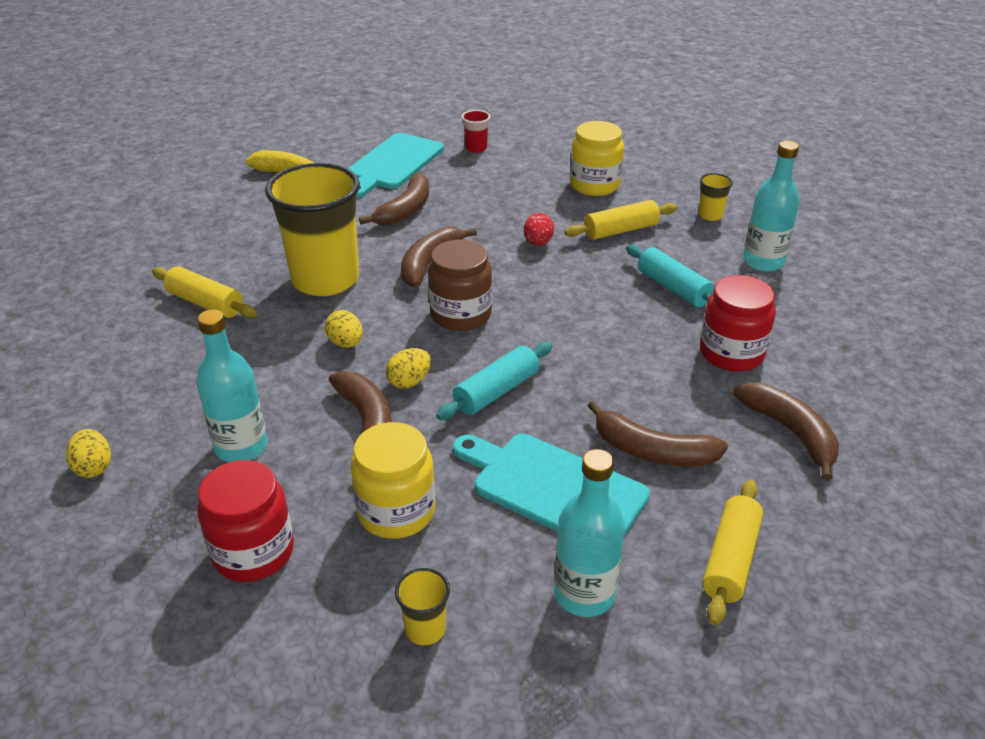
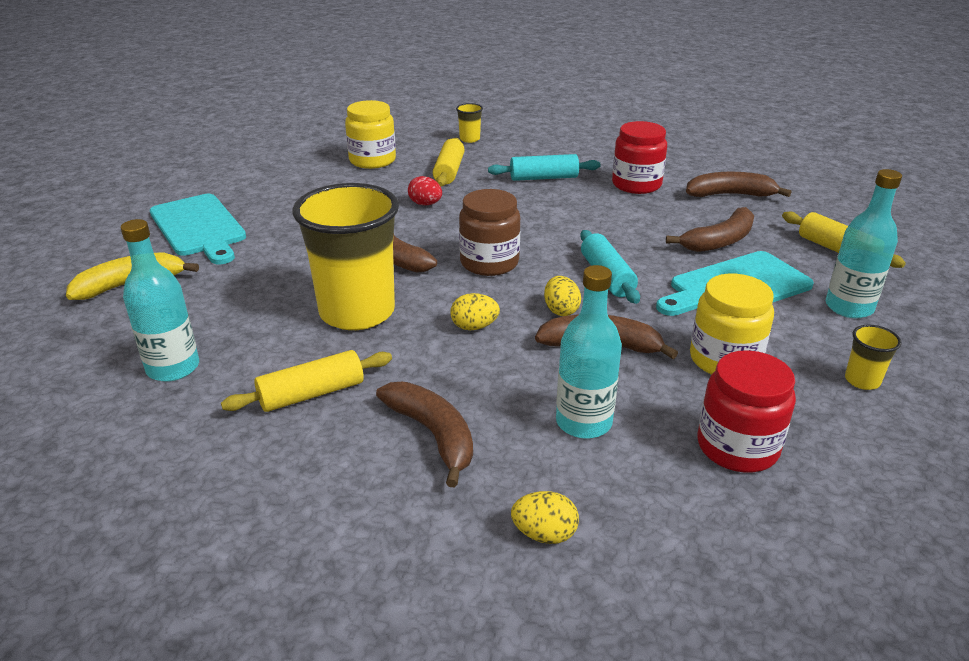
camera: 60 degrees left, 5 degrees down
brown banana [359,173,429,226] -> brown banana moved to [376,382,473,488]
red cup [462,110,490,153] -> none
turquoise bottle [743,141,800,272] -> turquoise bottle moved to [121,219,199,382]

